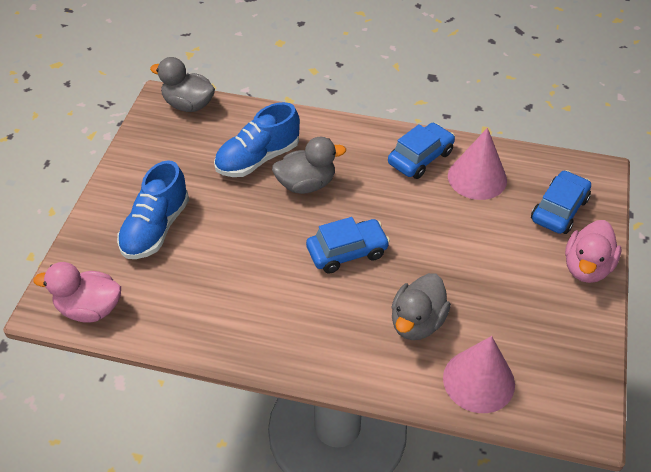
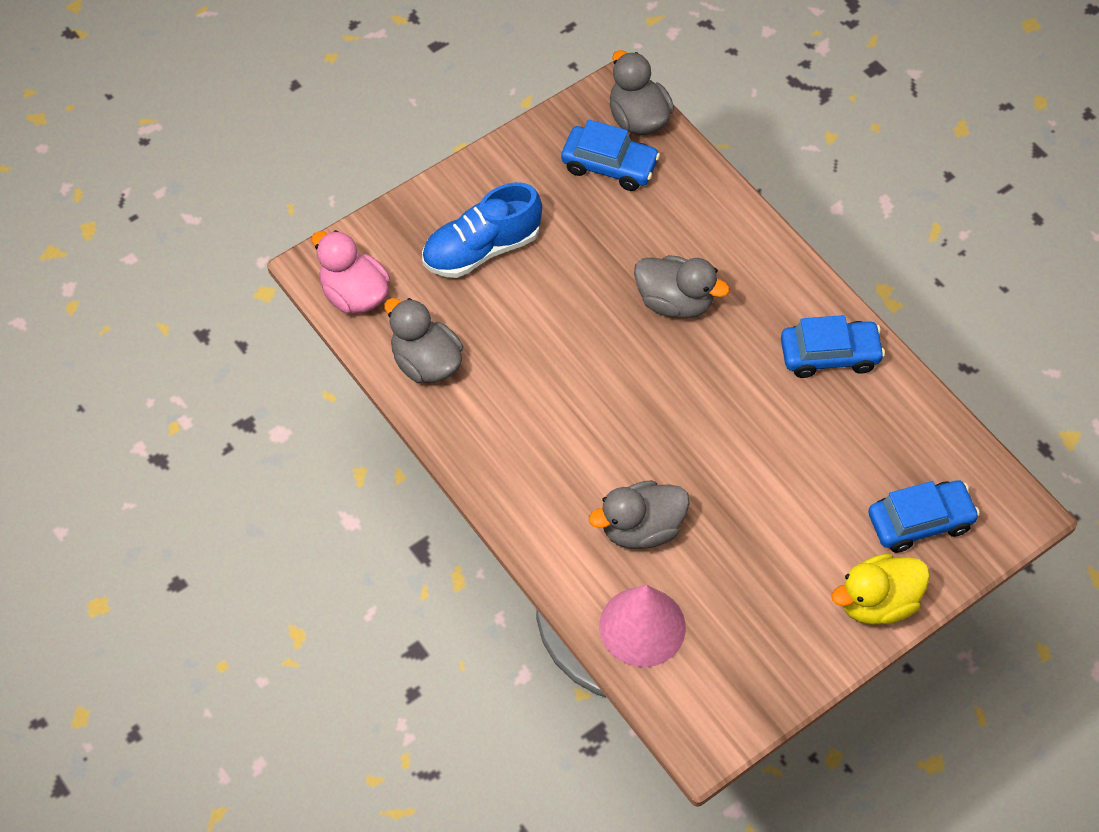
camera: 40 degrees right, 10 degrees up
blue shoe [214,102,300,177] -> none
blue car [306,217,390,274] -> blue car moved to [561,119,660,191]
pink cone [448,128,507,200] -> none
pink duck [565,220,621,283] -> yellow duck [831,553,930,625]
none -> grey duck [384,298,463,383]

